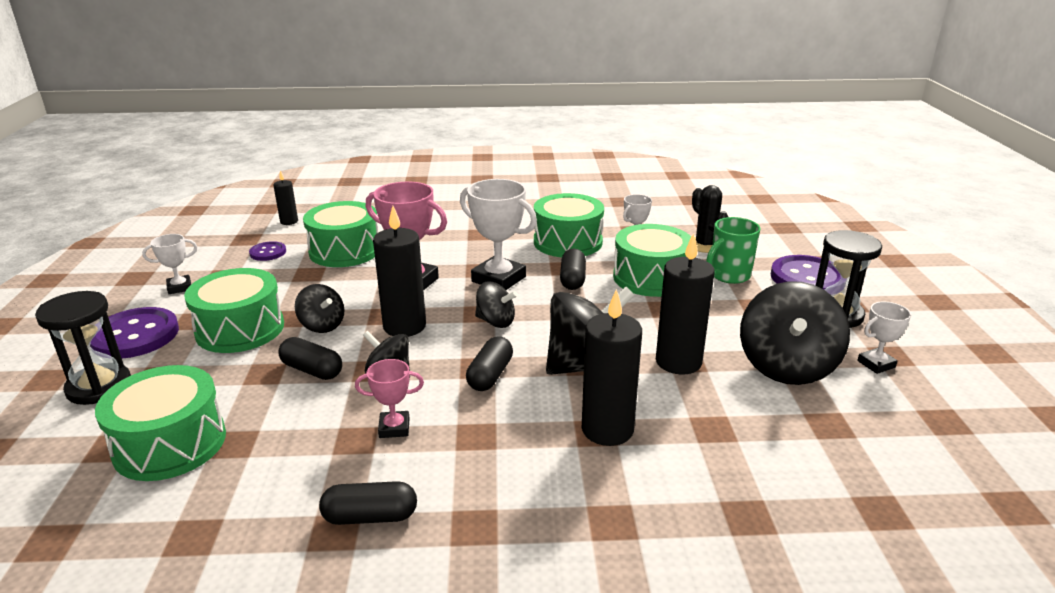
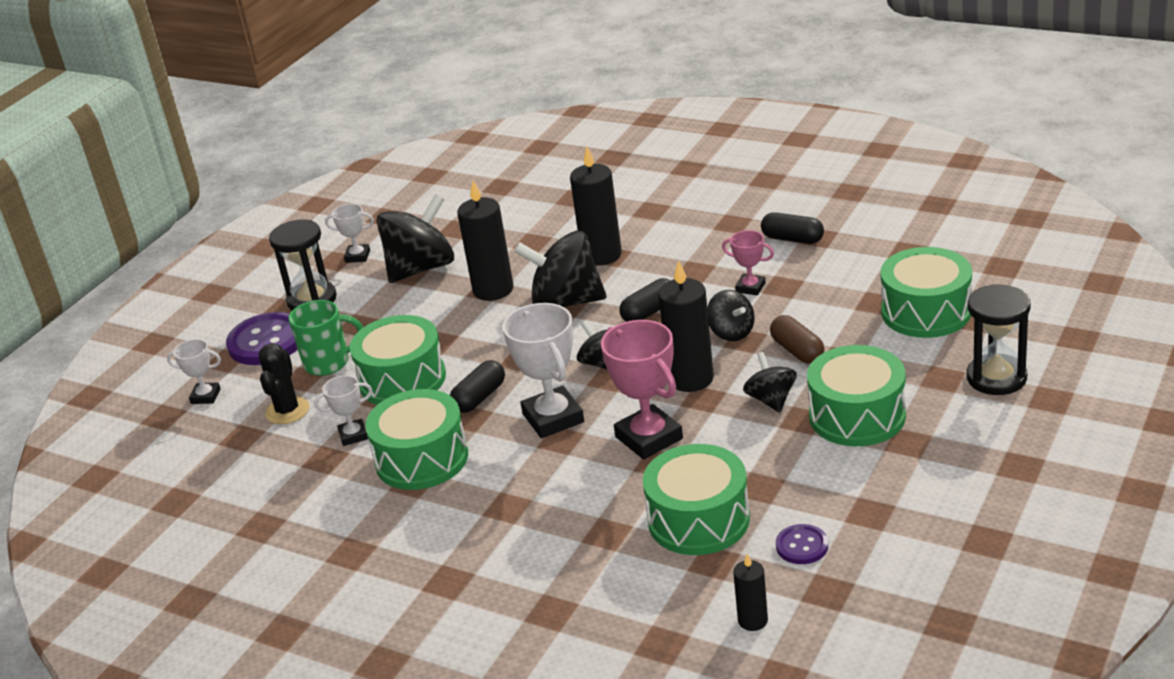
camera: 145 degrees left, 5 degrees up
purple button [90,307,179,358] -> none
white trophy [142,234,197,294] -> white trophy moved to [167,339,221,404]
black capsule [279,337,342,380] -> brown capsule [770,315,824,364]

